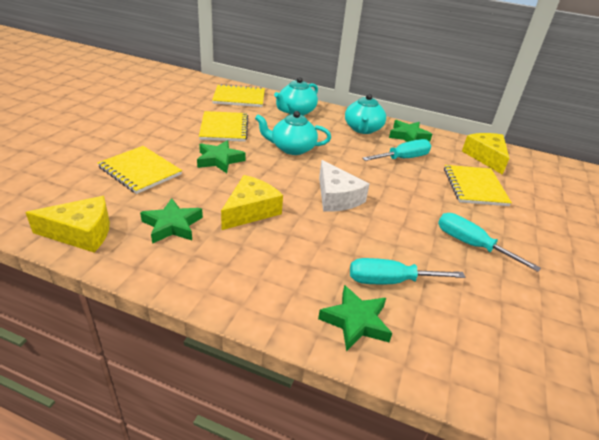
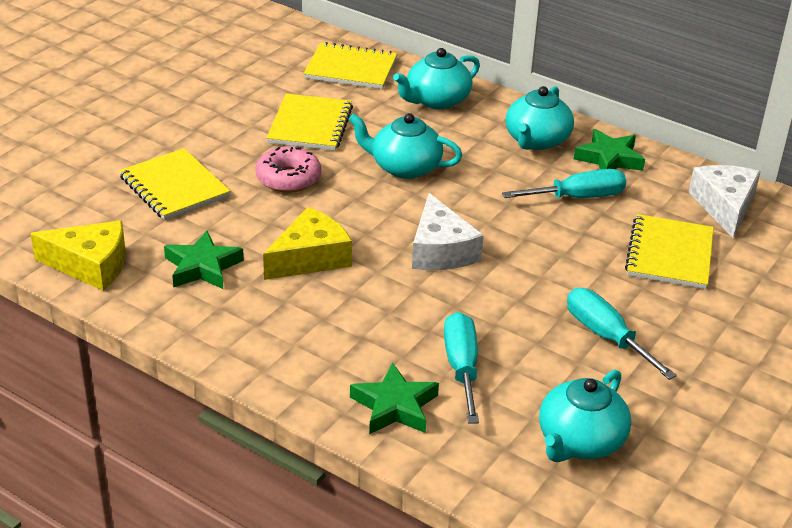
camera: 15 degrees right, 0 degrees up
green star [197,140,246,173] -> pink donut [255,146,321,193]
turquoise screwdriver [350,258,465,284] -> turquoise screwdriver turned 75 degrees clockwise [444,312,479,424]
yellow cheese [462,133,509,175] -> white cheese [689,165,761,238]
none -> turquoise teapot [539,370,631,462]

